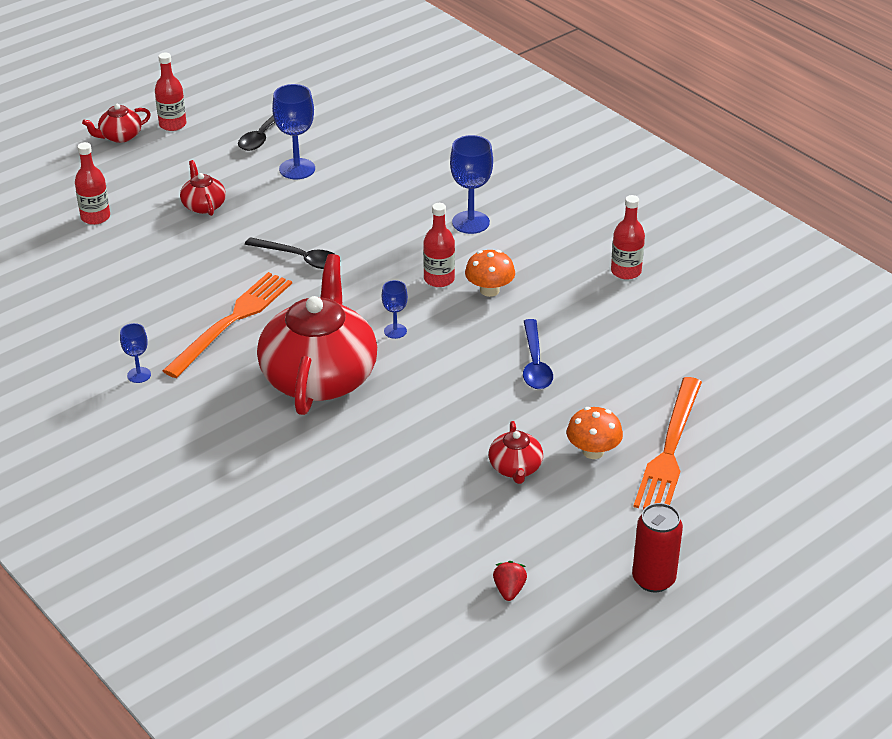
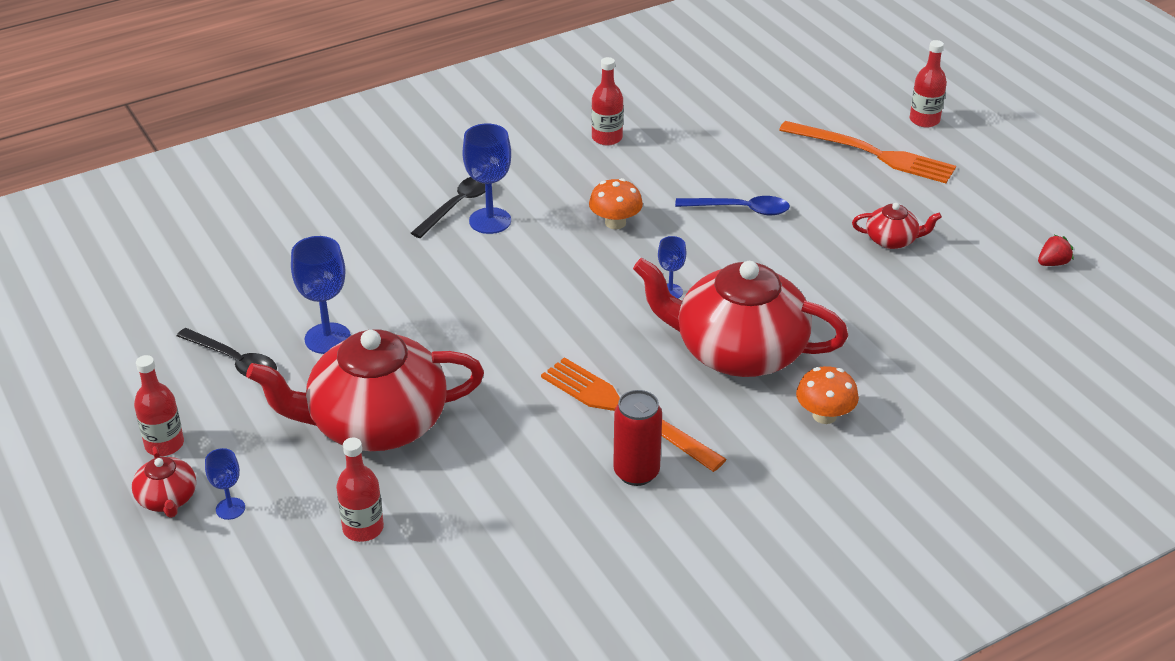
camera: 80 degrees left, 0 degrees up
blue goblet [120,323,151,383] -> blue goblet moved to [205,448,245,520]
red teapot [180,160,226,216] -> red teapot [246,329,484,451], size x2.31
black spoon [245,237,336,269] -> black spoon moved to [411,177,485,238]
red bottle [423,203,455,287] -> red bottle moved to [910,40,947,127]
red strawberry [493,561,527,601] -> red strawberry turned 135 degrees clockwise [1038,235,1073,266]
orange mushroom [567,407,623,459] -> orange mushroom moved to [796,366,859,424]
red can [632,503,683,593] -> red can moved to [613,390,662,486]

